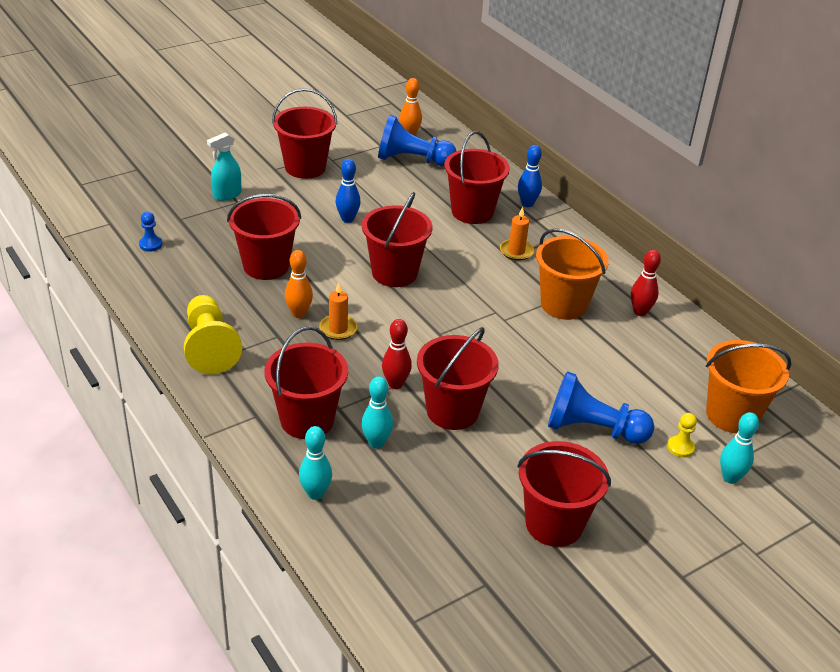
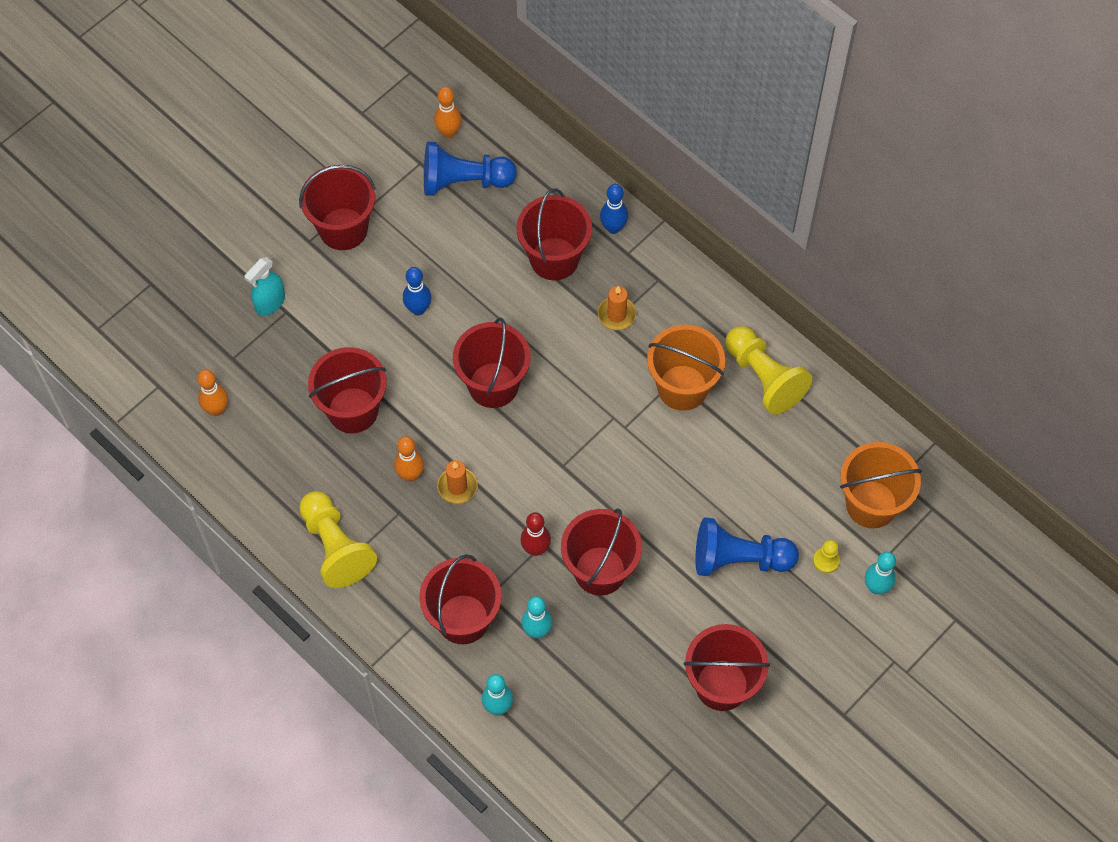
camera: 10 degrees left, 25 degrees up
blue pawn [139,212,162,252] -> orange bowling pin [197,369,228,416]
red bowling pin [631,250,661,316] -> yellow pawn [725,326,812,415]

